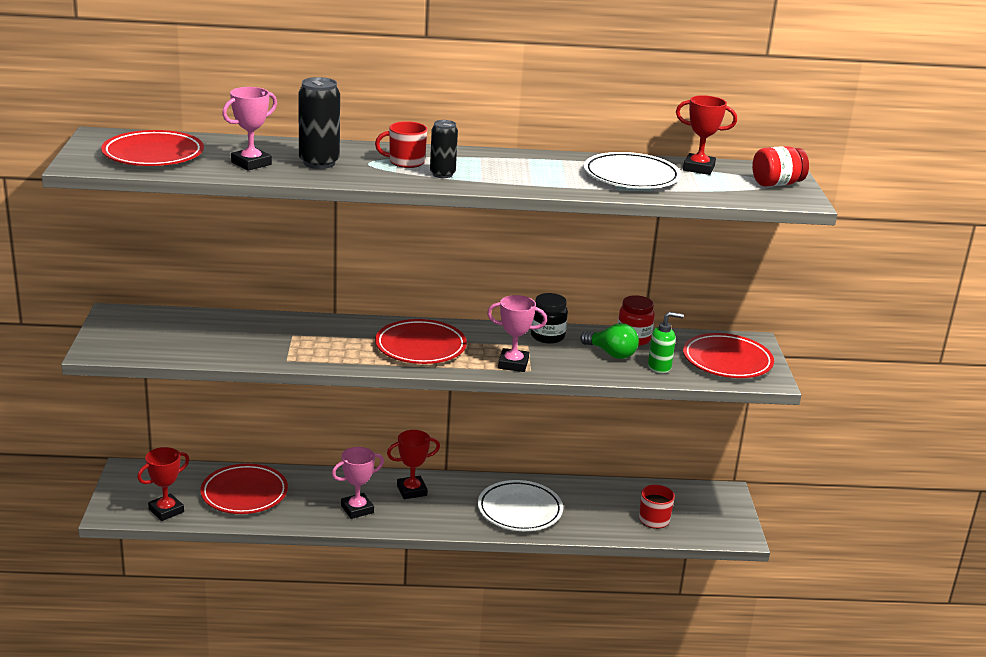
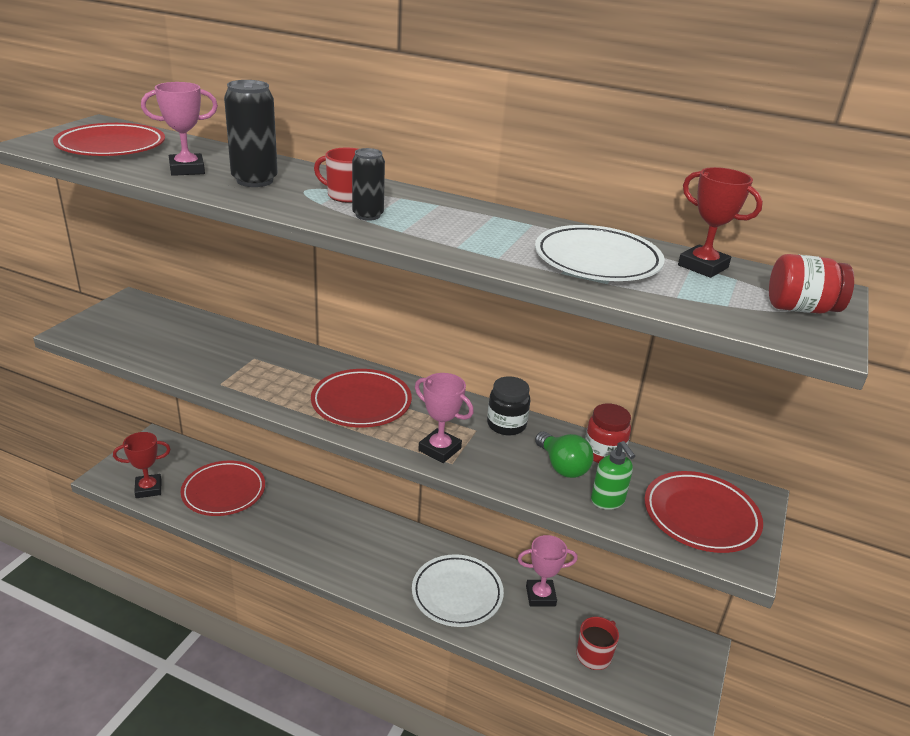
camera: 25 degrees right, 5 degrees up
pink trophy [332,447,384,519] -> pink trophy moved to [518,535,578,607]
red trophy [387,430,440,499] -> none
green soap dispenser [648,312,684,373] -> green soap dispenser turned 45 degrees clockwise [591,441,635,510]

